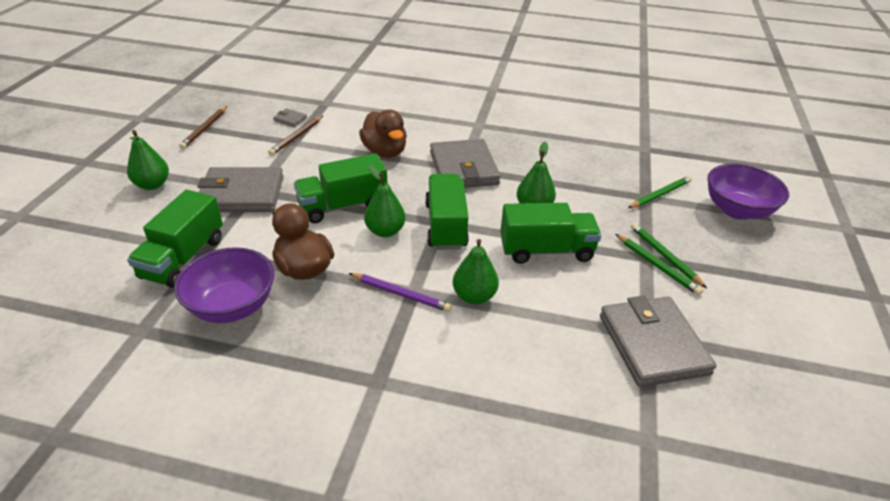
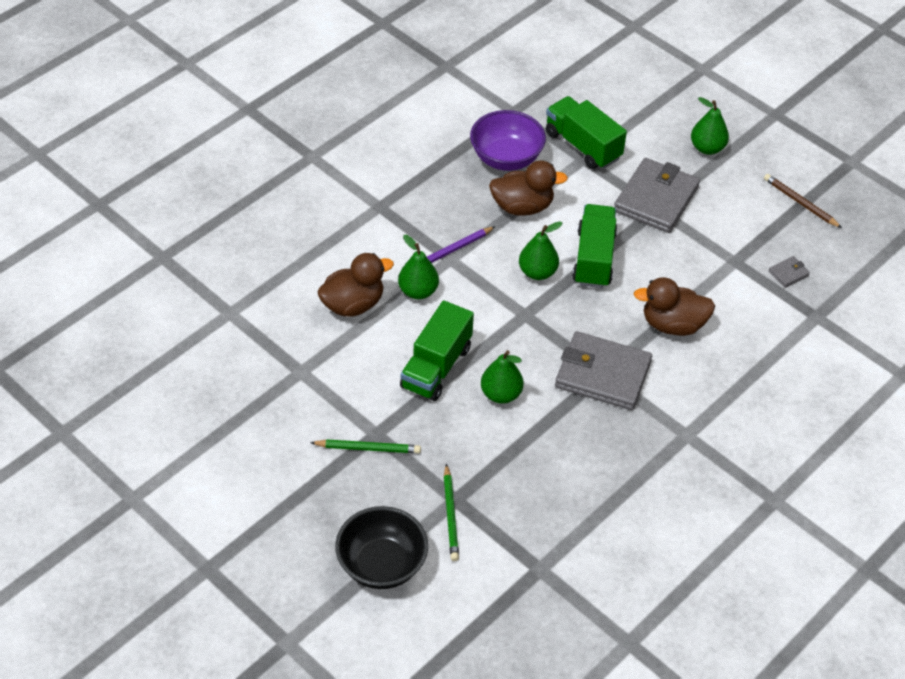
camera: 120 degrees right, 10 degrees up
brown pencil [268,116,323,156] -> none
green truck [425,174,469,250] -> none
grey wallet [600,296,716,387] -> none
green pencil [616,234,703,296] -> none
purple bowl [707,164,789,220] -> black bowl [335,506,428,589]
none -> brown duck [317,253,394,317]

